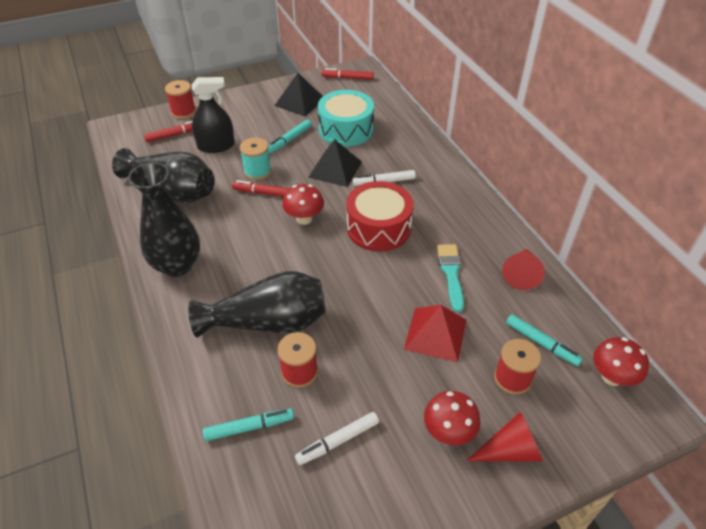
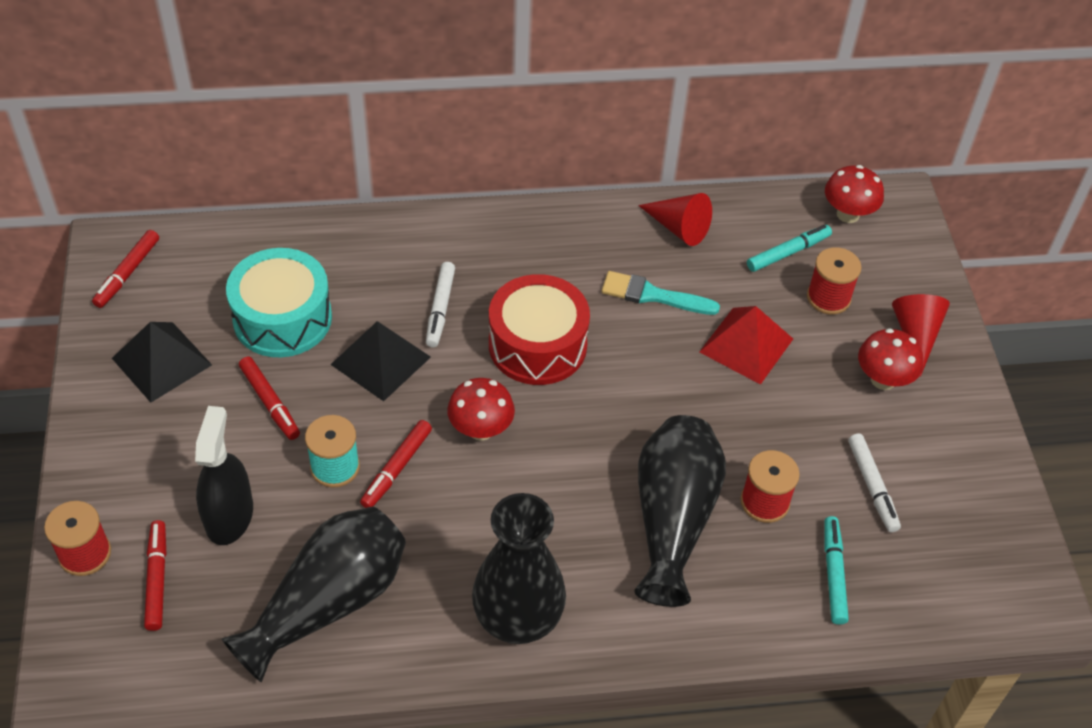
camera: 75 degrees left, 5 degrees up
turquoise marker [268,119,312,153] -> red marker [239,357,300,440]

